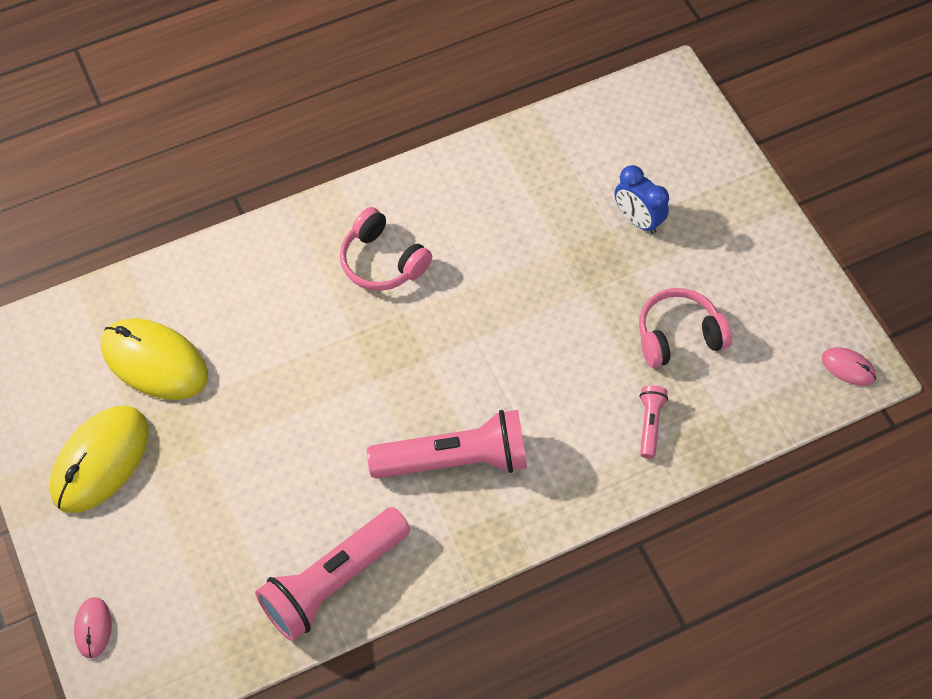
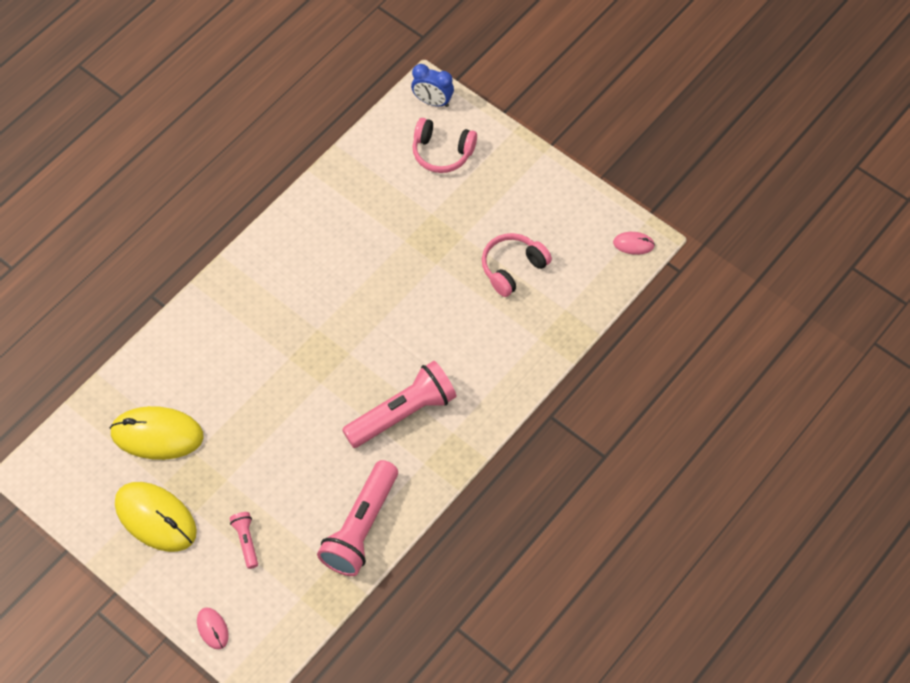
camera: 25 degrees left, 0 degrees up
yellow mouse [50,405,148,513] -> yellow mouse turned 60 degrees counterclockwise [115,482,197,552]
pink headphones [340,207,432,291] -> pink headphones moved to [412,118,477,173]
blue clock [615,165,669,234] -> blue clock moved to [411,64,454,107]
pink flashlight [639,385,668,459] -> pink flashlight moved to [230,512,258,569]

